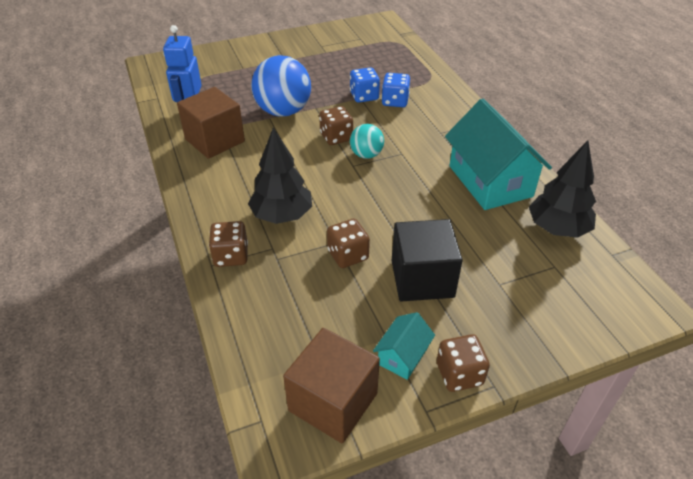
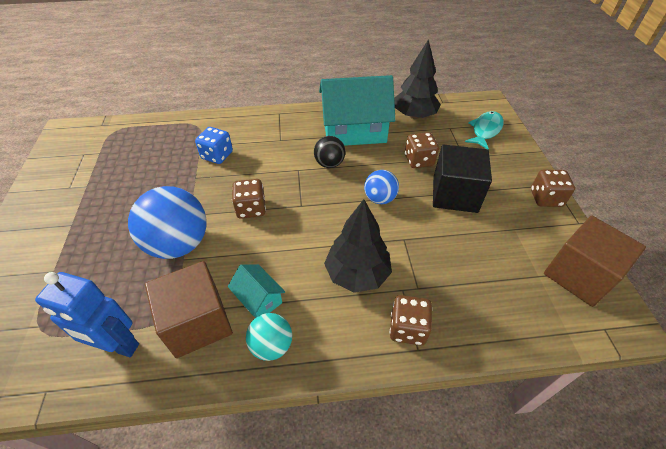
camera: 75 degrees left, 5 degrees up
brown dice [327,219,370,268] -> brown dice moved to [405,132,439,168]
blue dice [350,67,380,103] -> none
turquoise ball [350,124,384,159] -> turquoise ball moved to [246,313,292,361]
turquoise house [373,312,435,380] -> turquoise house moved to [228,264,285,318]
none -> black ball [314,136,345,168]
none -> blue ball [364,170,399,204]
none -> turquoise fish [465,111,503,150]

